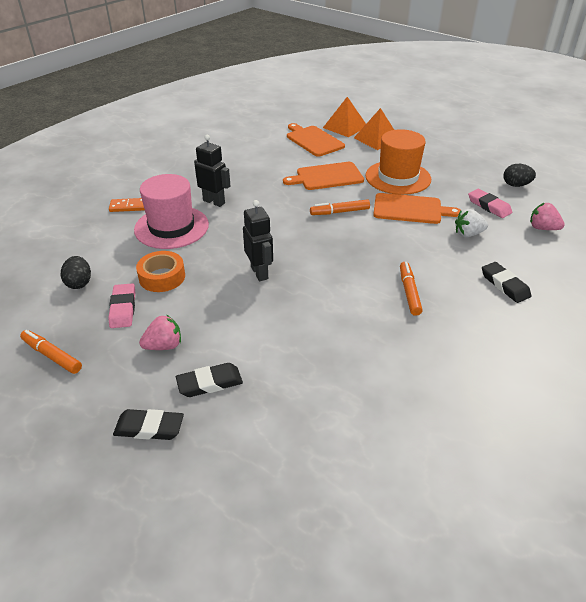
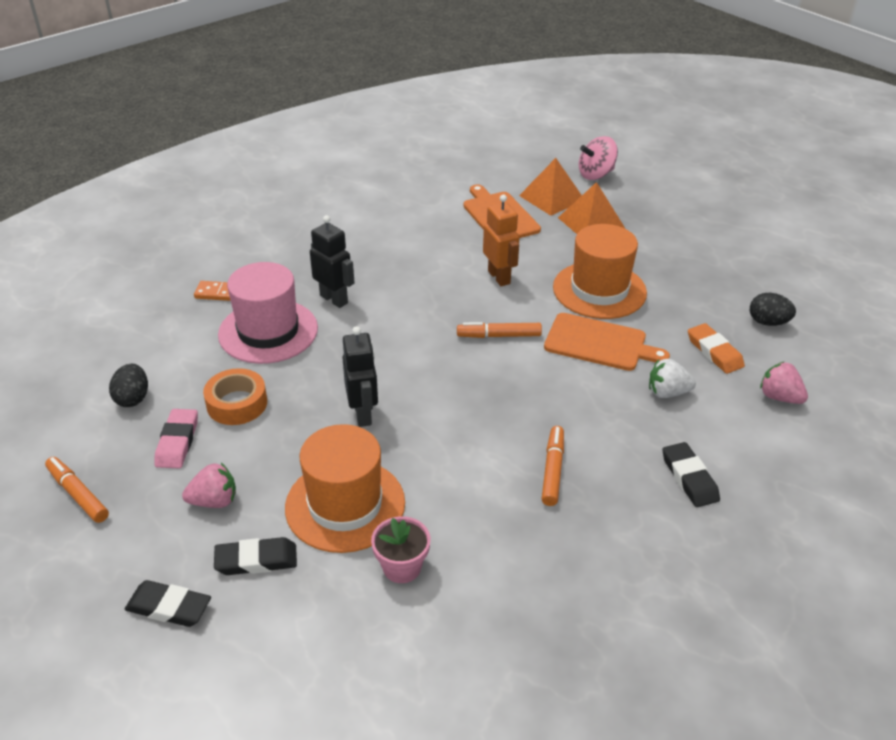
camera: 10 degrees right, 0 degrees up
orange cutting board [283,162,364,190] -> orange robot [483,195,520,286]
pink eraser [468,189,512,218] -> orange eraser [688,323,745,374]
none -> orange hat [285,424,405,553]
none -> pink flower pot [371,516,431,583]
none -> pink spinning top [579,136,618,180]

